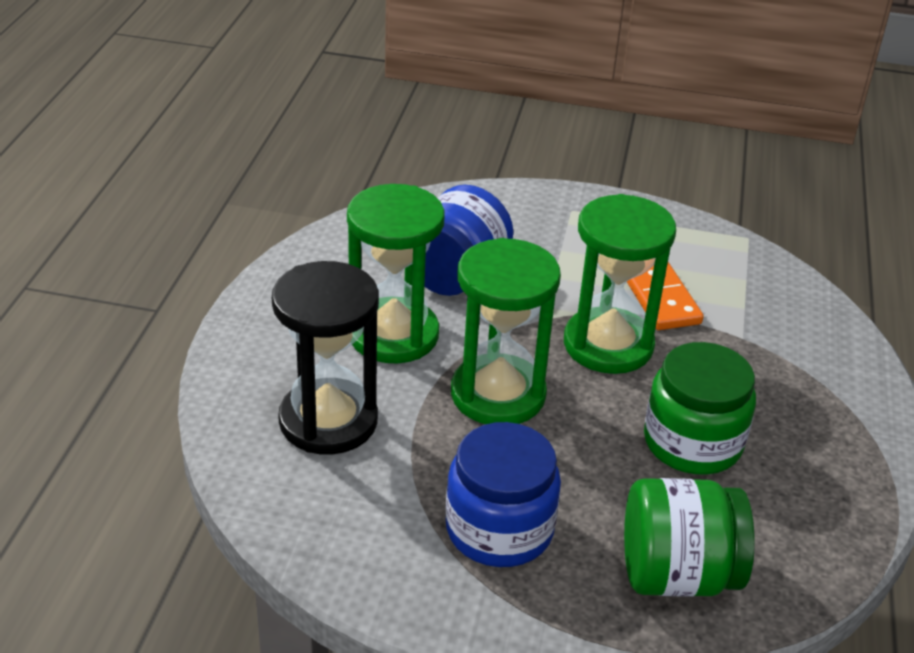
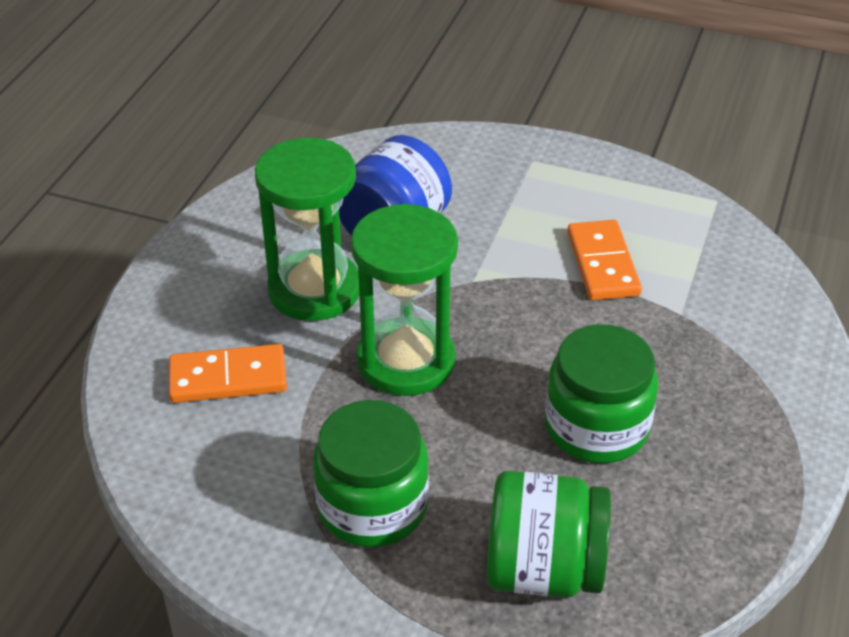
camera: 10 degrees right, 5 degrees up
black hourglass [272,261,379,455] -> orange domino [169,344,287,403]
blue jar [446,422,561,567] -> green jar [313,400,429,547]
green hourglass [564,194,676,374] -> none

